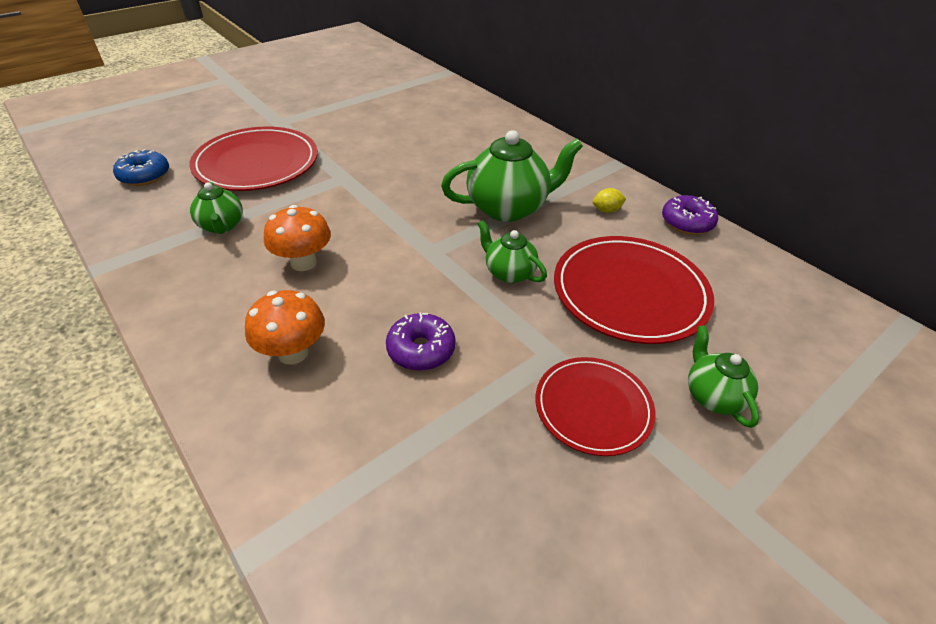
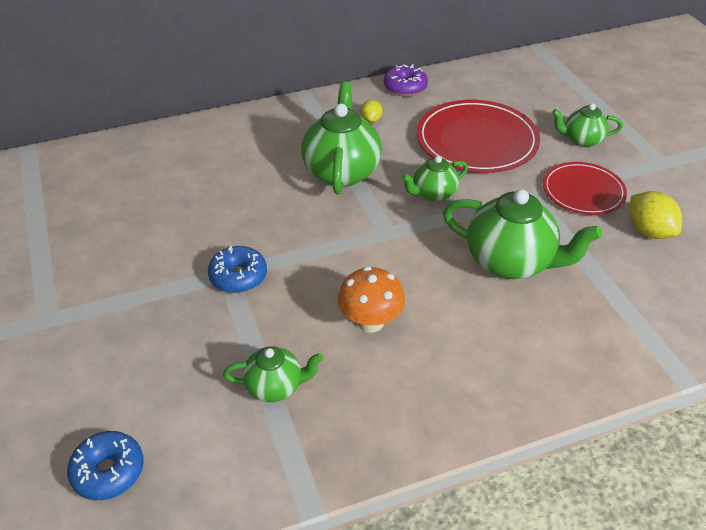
camera: 70 degrees left, 0 degrees up
red plate [189,126,318,191] -> none
orange mushroom [245,290,325,364] -> none
purple donut [386,312,455,371] -> green teapot [443,189,602,279]
none -> blue donut [208,246,267,293]
none -> yellow lemon [629,191,682,239]

